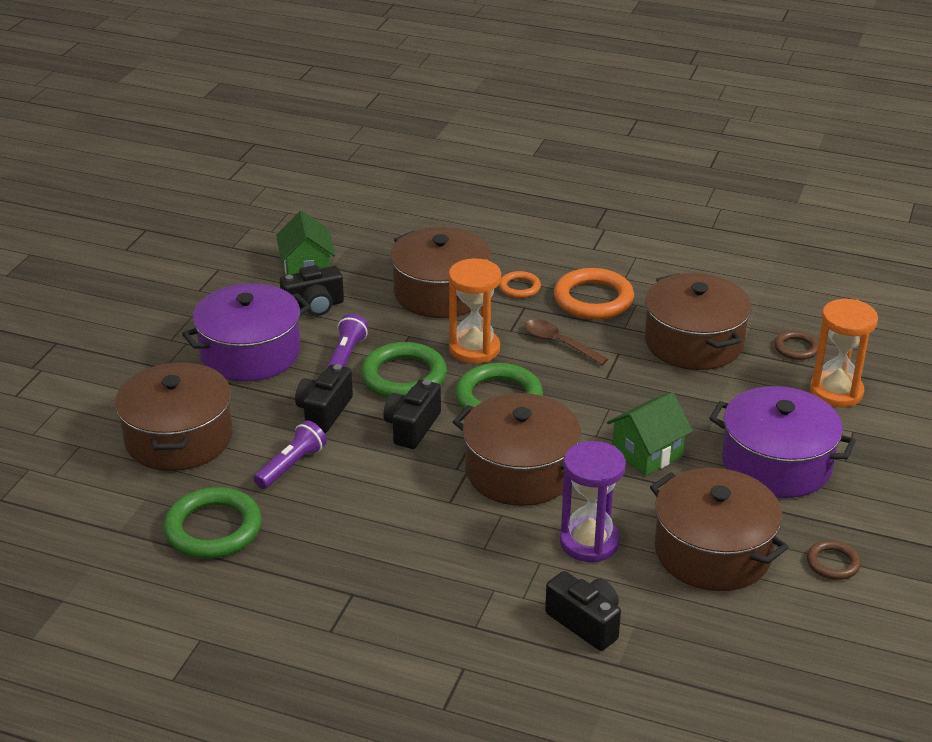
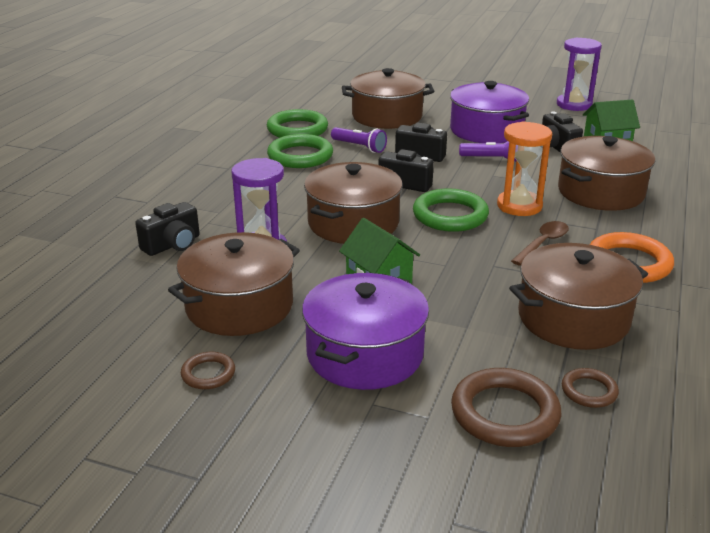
camera: 90 degrees right, 5 degrees down
green ring [361,342,447,398] -> green ring moved to [267,134,333,168]
orange ring [499,271,541,298] -> none
orange hourglass [810,299,878,407] -> brown ring [451,368,561,447]
none -> purple hourglass [557,38,602,111]

